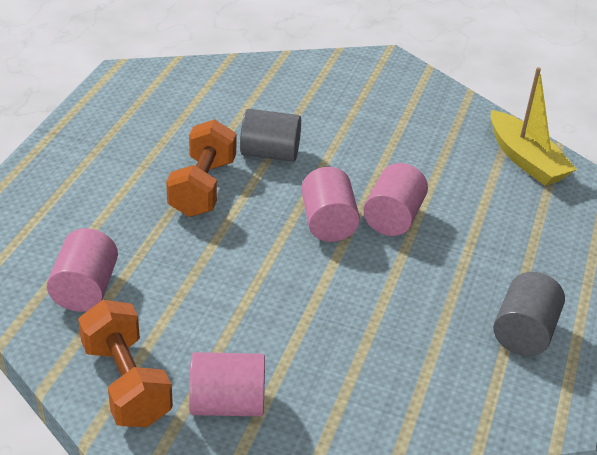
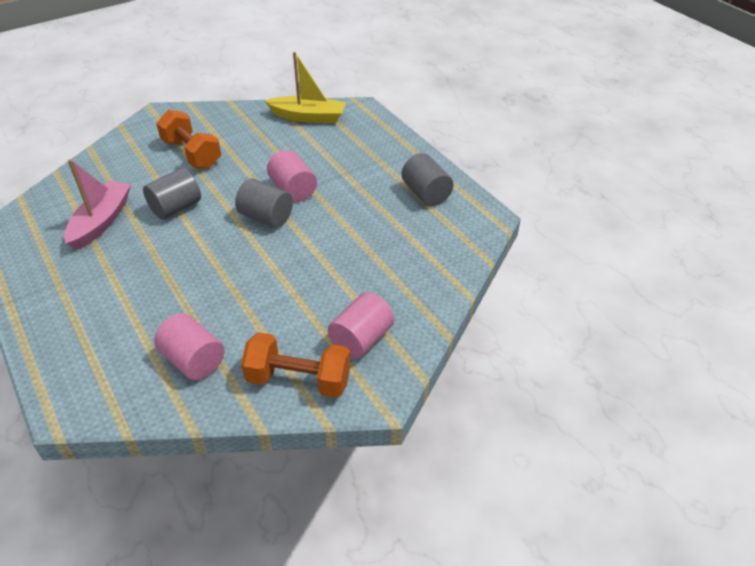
camera: 50 degrees left, 5 degrees up
orange dumbbell [166,119,237,217] -> orange dumbbell moved to [156,109,221,168]
pink cylinder [301,167,360,242] -> grey cylinder [235,179,293,228]
none -> pink boat [64,159,131,250]

